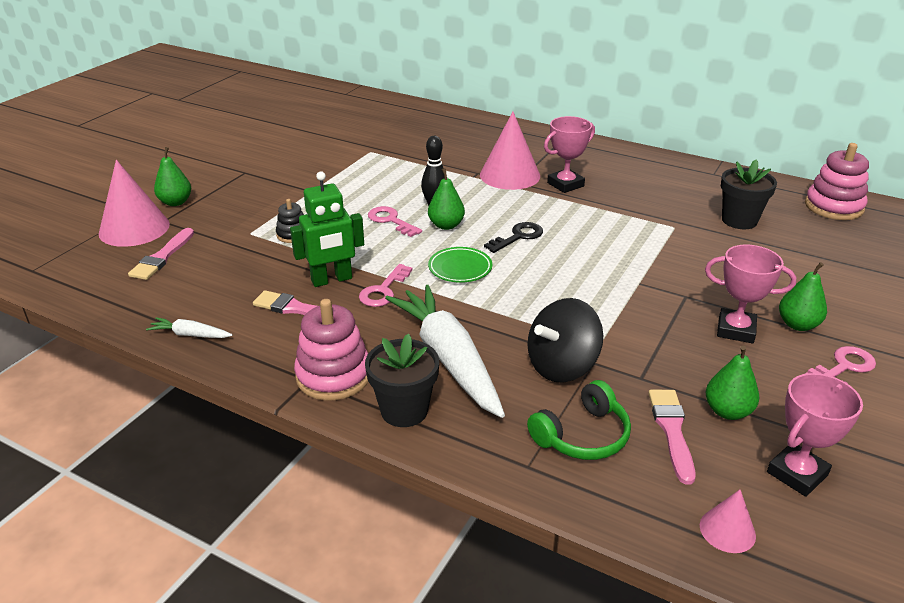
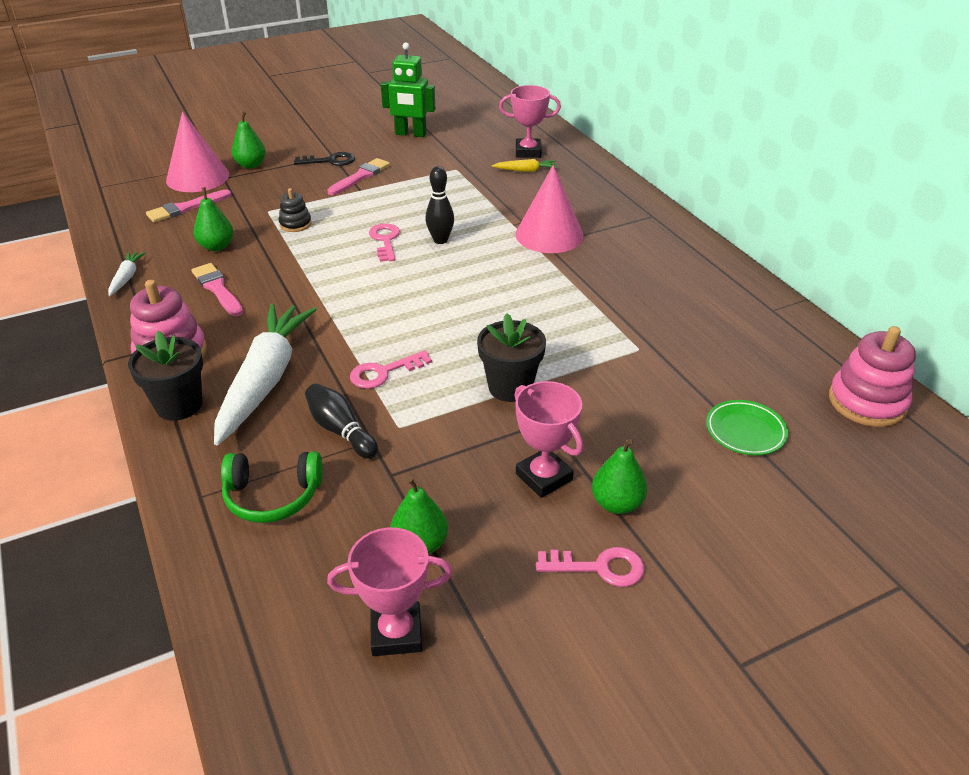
camera: 35 degrees right, 5 degrees up
white carrot [146,317,233,338] -> white carrot turned 45 degrees clockwise [108,252,146,296]
green robot [290,171,364,287] -> green robot moved to [381,42,435,137]
pink key [359,264,413,307] -> pink key moved to [350,350,432,389]
green pear [428,168,465,230] -> green pear moved to [194,187,233,251]
green plate [428,247,492,283] -> green plate moved to [706,400,788,455]
black key [484,222,543,253] -> black key moved to [294,152,355,166]
black spinning top [527,298,603,382] -> black bowling pin [305,383,378,459]
pink trophy [544,116,595,193] -> pink trophy moved to [499,85,561,158]
pink brush [648,390,696,485] -> pink brush moved to [327,158,390,195]
pink cone [700,490,756,553] -> none
black flower pot [721,159,777,229] -> black flower pot moved to [477,313,546,402]
none -> yellow carrot [492,159,558,172]

